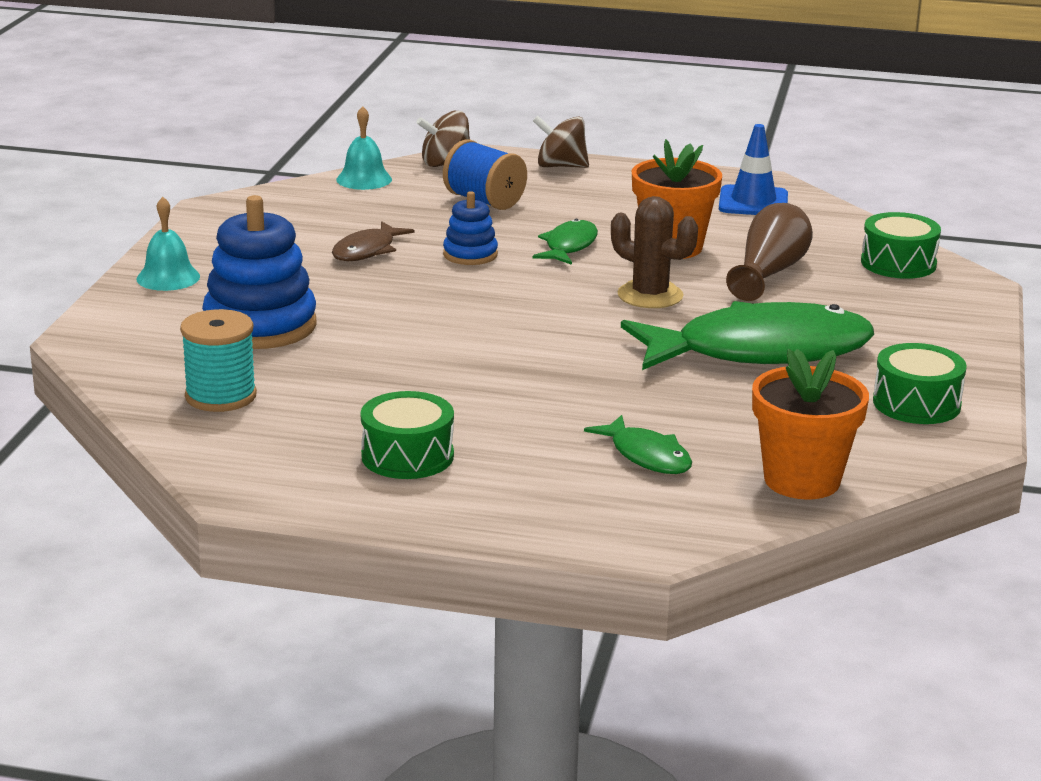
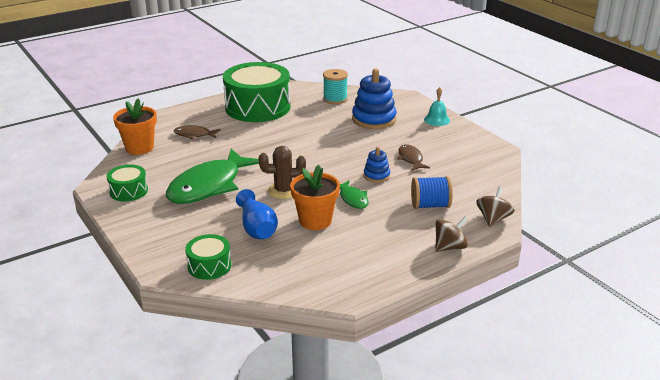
camera: 135 degrees right, 5 degrees up
turquoise bell [336,106,392,190] -> none
green drum [361,391,454,479] -> green drum [223,62,291,122], size x2.11
green fish [584,415,692,474] -> brown fish [174,125,221,139]
blue traffic cone [719,124,788,215] -> none
brown vase [726,203,813,301] -> blue vase [236,189,278,239]

